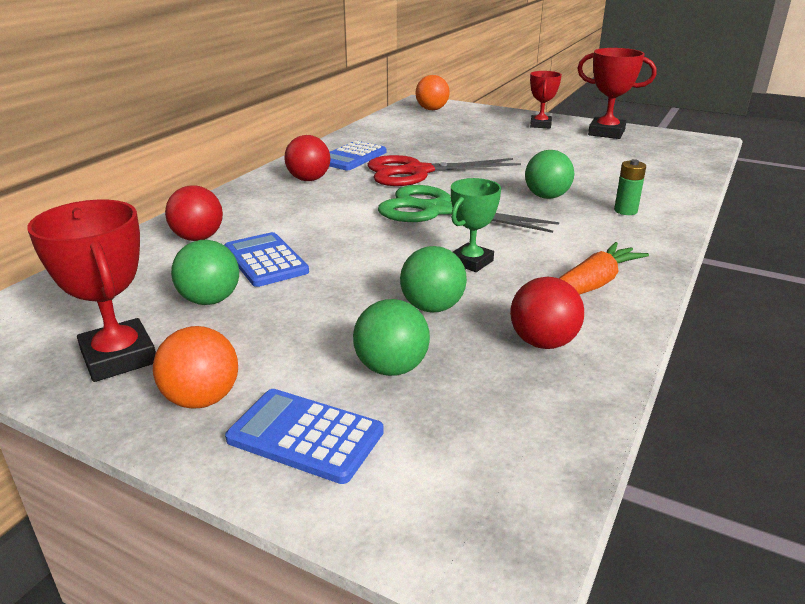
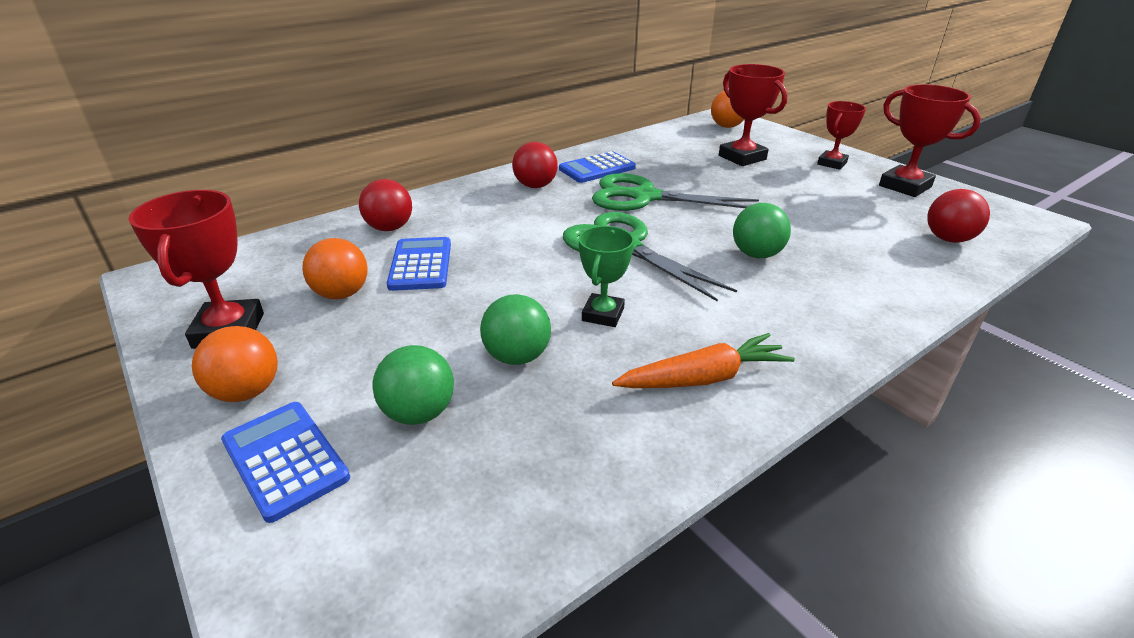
camera: 25 degrees right, 5 degrees up
green ball [171,240,239,305] -> orange ball [302,238,368,299]
red scissors [367,155,521,186] -> green scissors [592,173,759,211]
green trophy [451,178,501,272] -> green trophy turned 45 degrees counterclockwise [578,226,634,327]
red ball [510,277,584,349] -> red ball moved to [927,189,990,243]
green battery [614,159,646,215] -> none
none -> red trophy [719,64,788,166]

